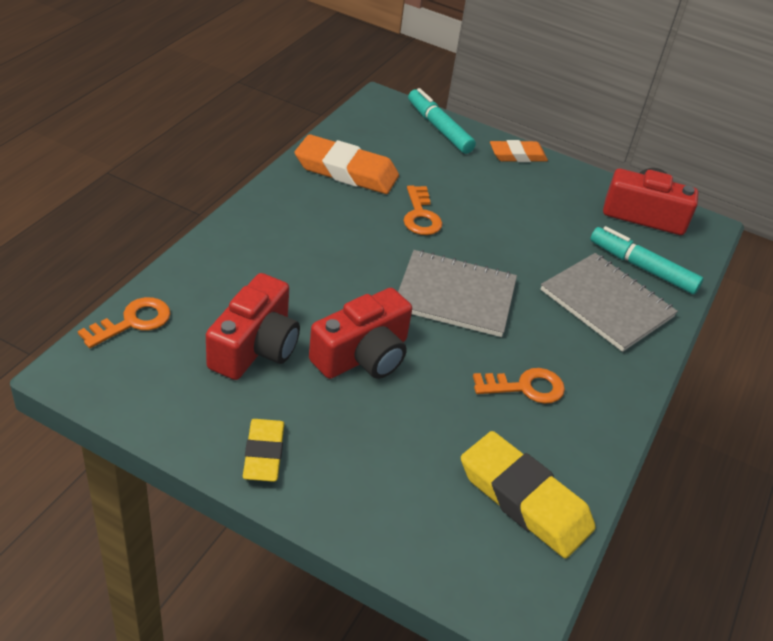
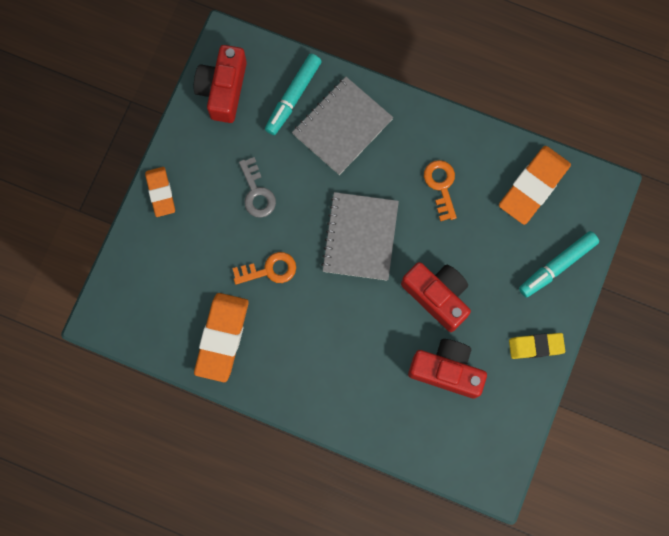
camera: 90 degrees left, 35 degrees up
orange key [78,297,171,348] -> none
turquoise marker [408,88,476,154] -> turquoise marker moved to [519,231,599,298]
yellow eraser [461,431,596,559] -> orange eraser [499,146,571,225]
none -> grey key [239,157,276,218]

